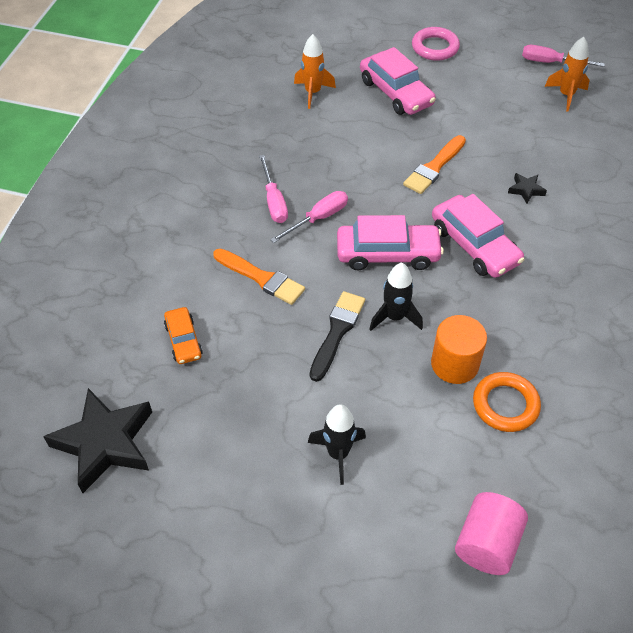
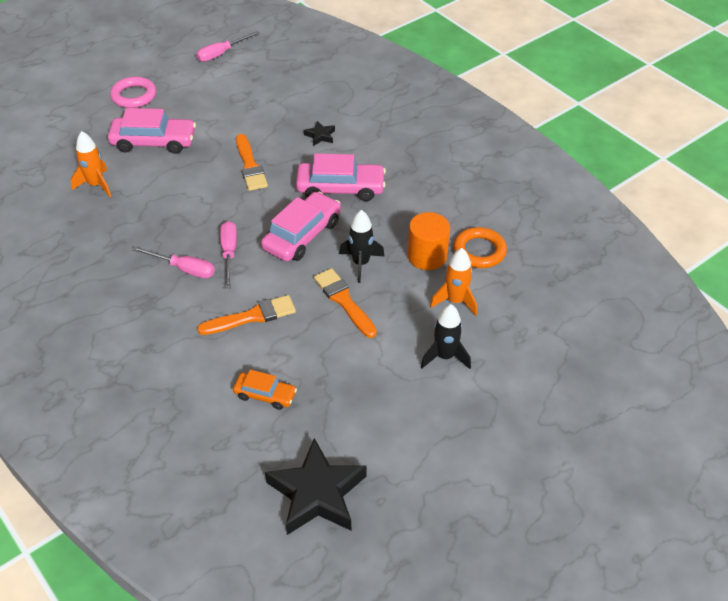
camera: 55 degrees left, 5 degrees down
black brush [310,291,365,382] -> orange brush [314,268,377,338]
pink cylinder [455,492,528,575] -> none
orange rocket [545,37,590,112] -> orange rocket moved to [430,248,477,316]

